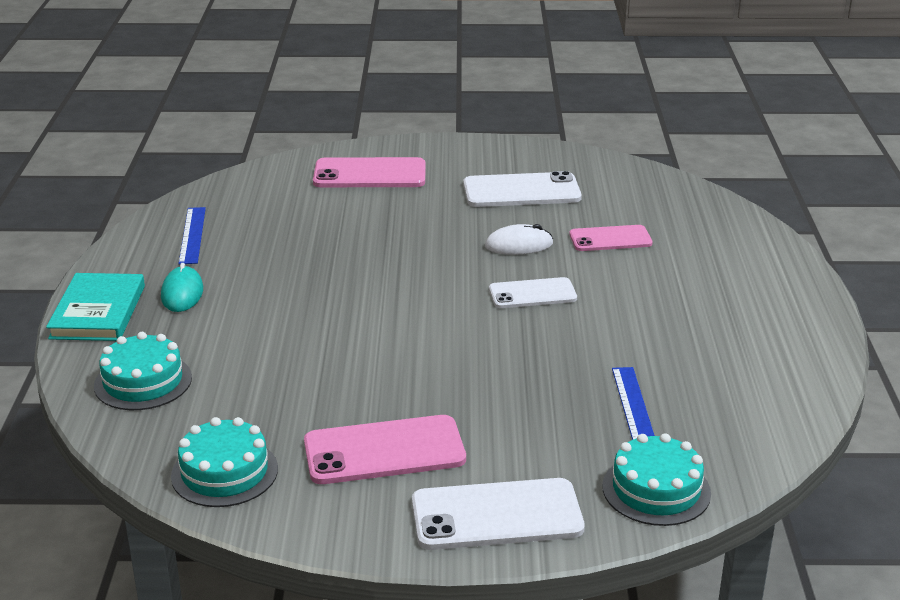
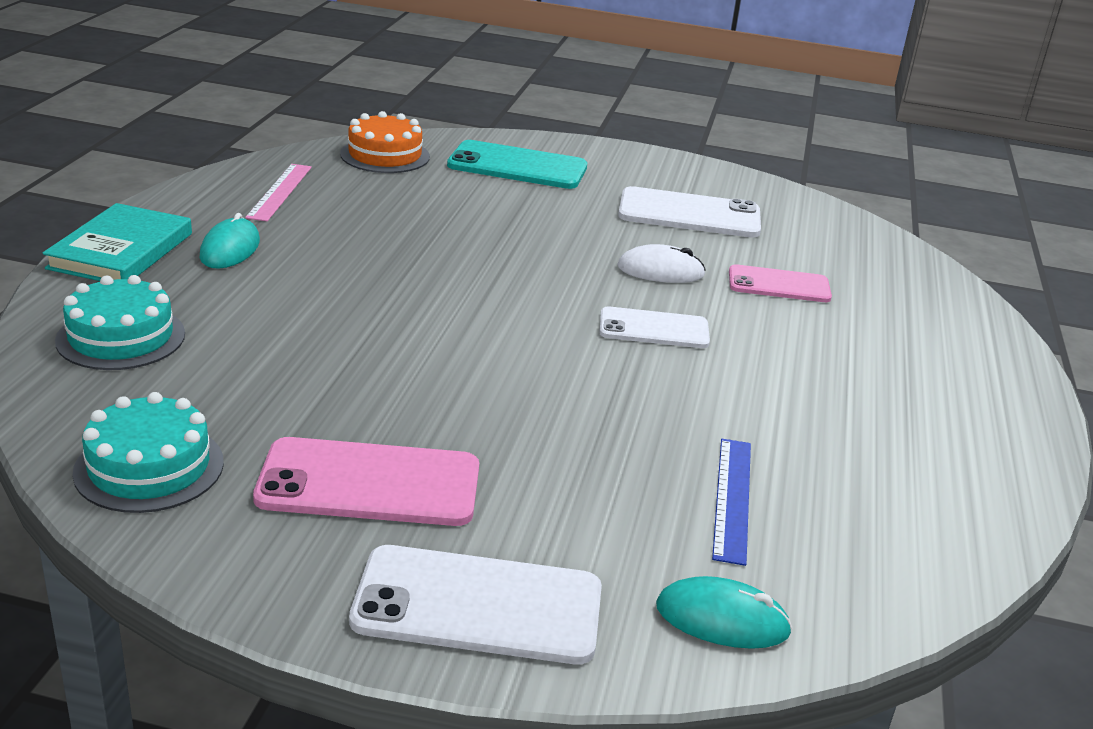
camera: 10 degrees right, 0 degrees up
blue ruler [179,207,206,264] -> pink ruler [245,164,312,221]
pink phone [313,157,426,187] -> turquoise phone [447,140,587,189]
turquoise cake [602,433,711,526] -> turquoise mouse [656,576,792,649]
none -> orange cake [340,111,430,173]

